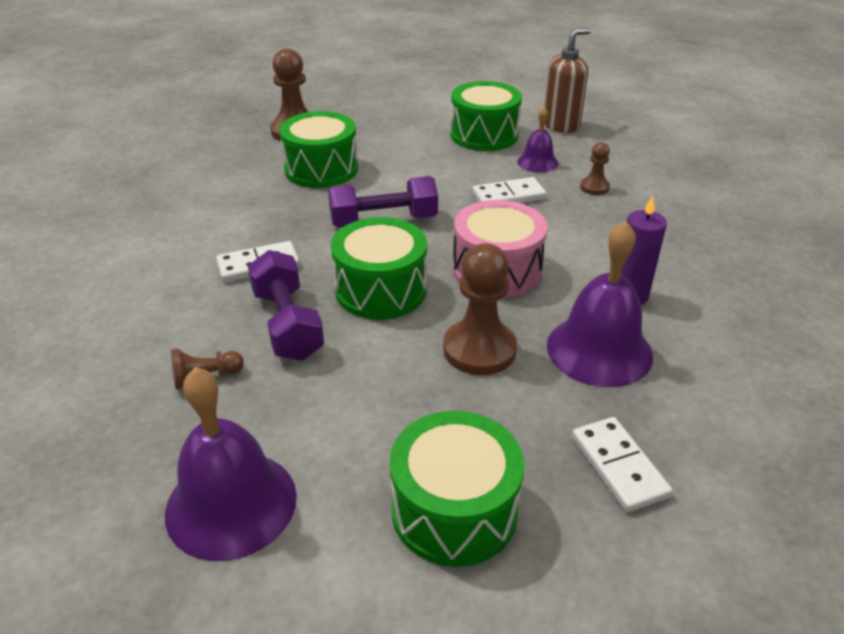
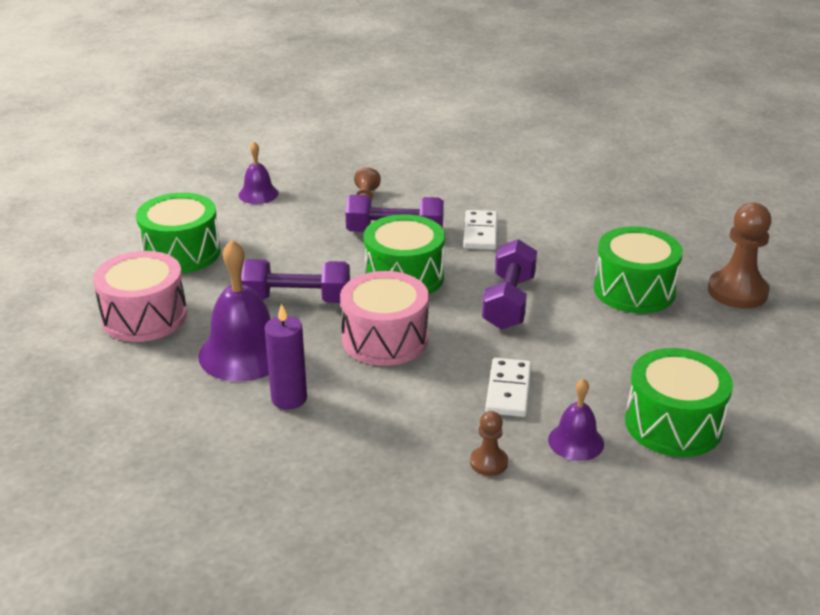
camera: 115 degrees right, 5 degrees down
purple bell [165,367,297,561] -> purple bell [239,142,279,204], size x0.55
brown pawn [443,243,517,375] -> purple dumbbell [241,259,350,303]
brown soap dispenser [544,28,591,133] -> none
white domino [572,417,673,512] -> pink drum [93,251,187,342]

